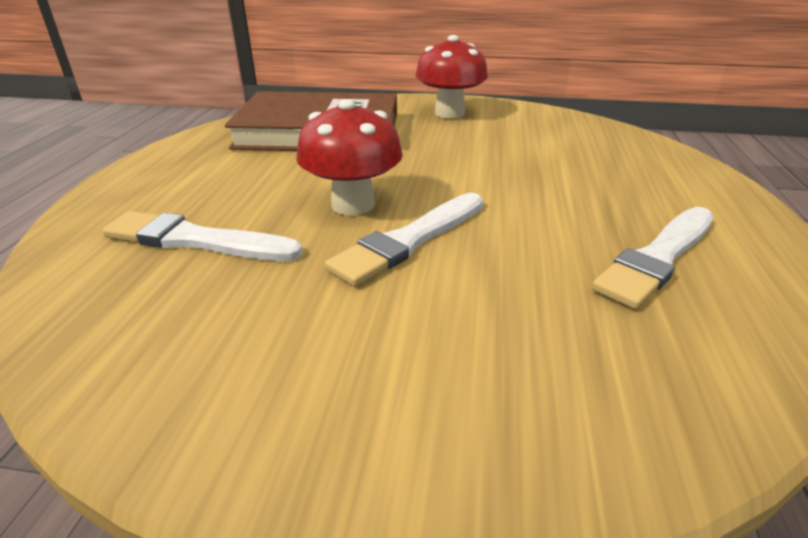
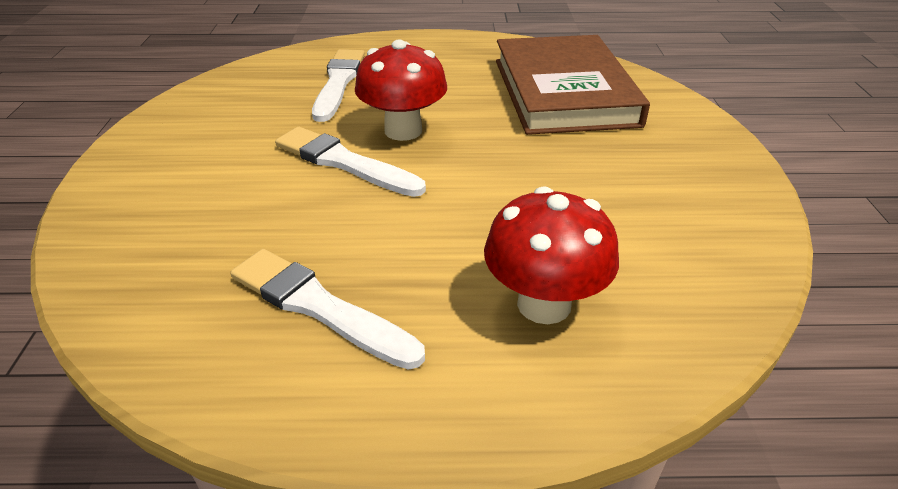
camera: 80 degrees right, 5 degrees up
red mushroom [416,35,488,118] -> red mushroom moved to [484,186,619,324]

